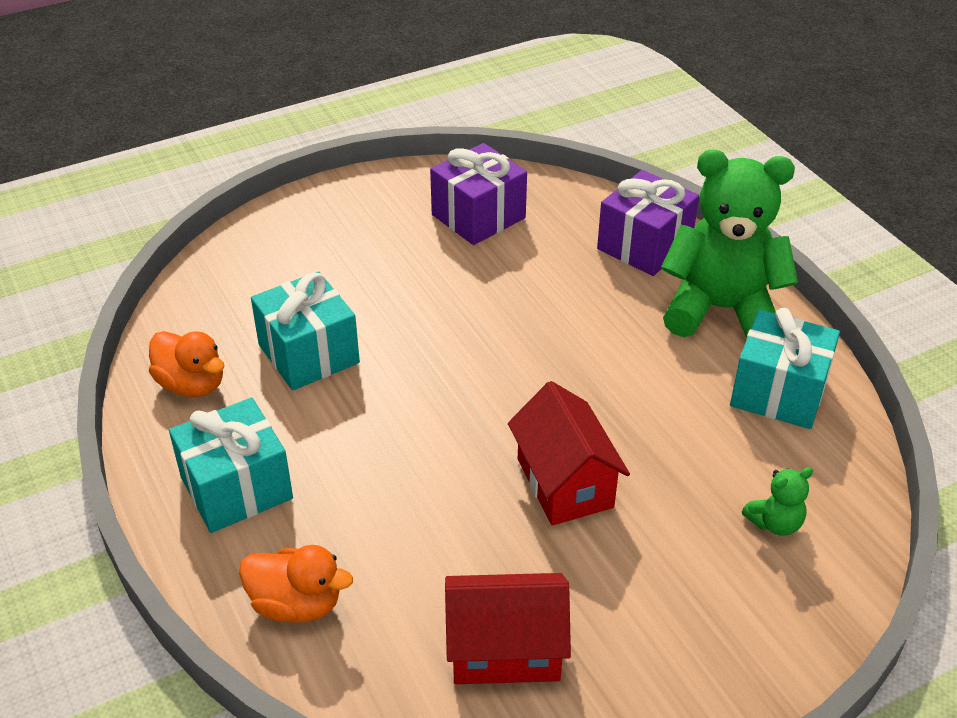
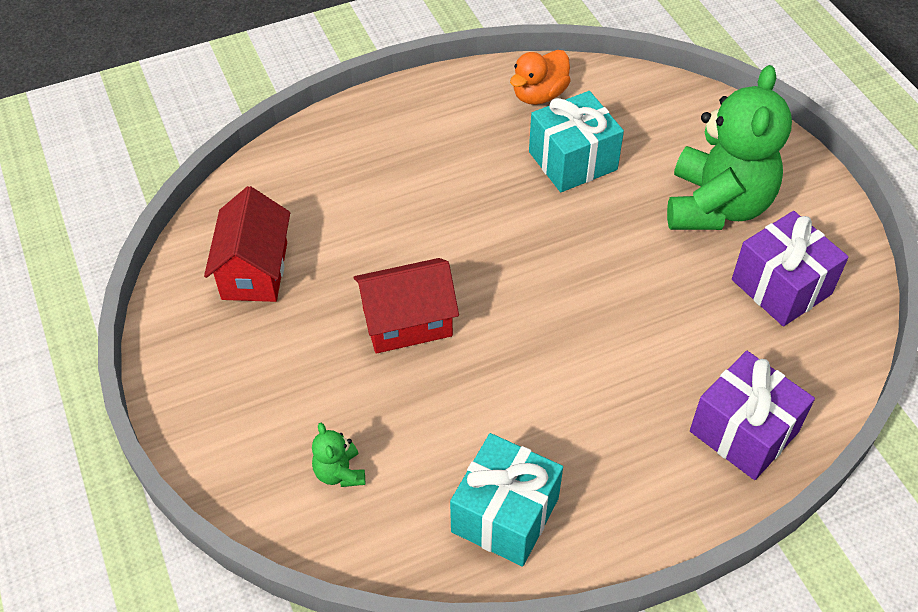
camera: 95 degrees right, 10 degrees up
turquoise gift [169,398,293,533] -> none
orange duck [239,545,353,623] -> none
green teddy bear [661,150,798,338] -> green teddy bear moved to [667,65,792,230]

